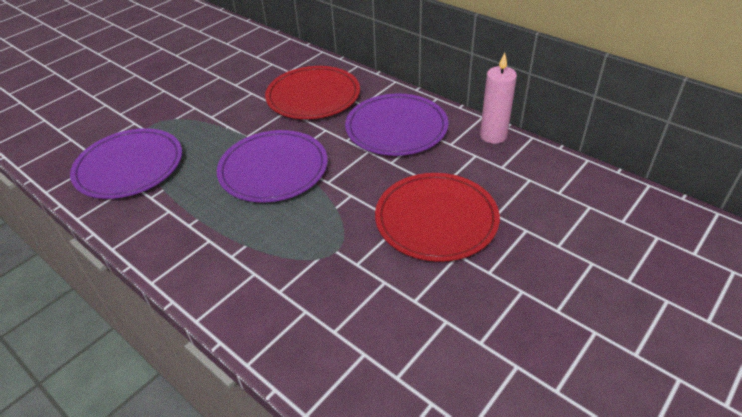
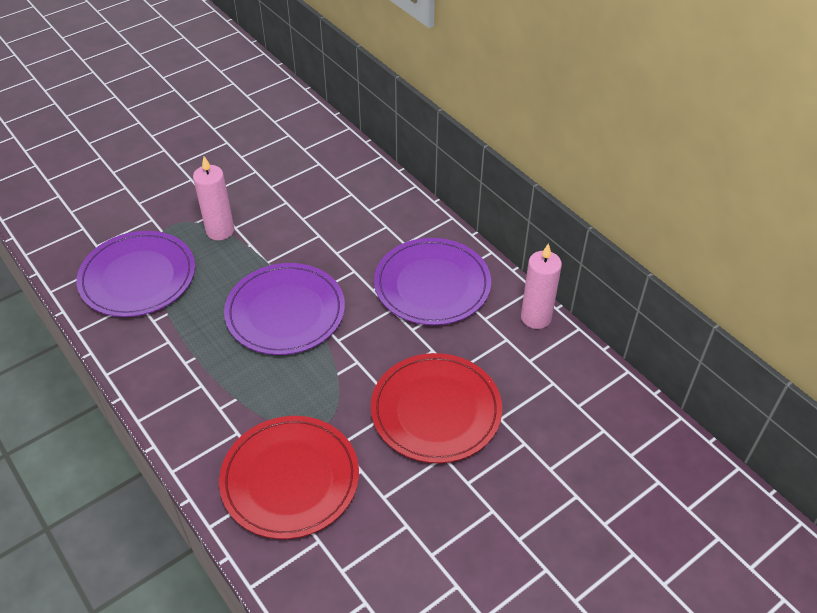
camera: 10 degrees right, 5 degrees up
red plate [265,66,360,119] -> red plate moved to [219,416,359,539]
none -> pink candle [193,156,234,240]

